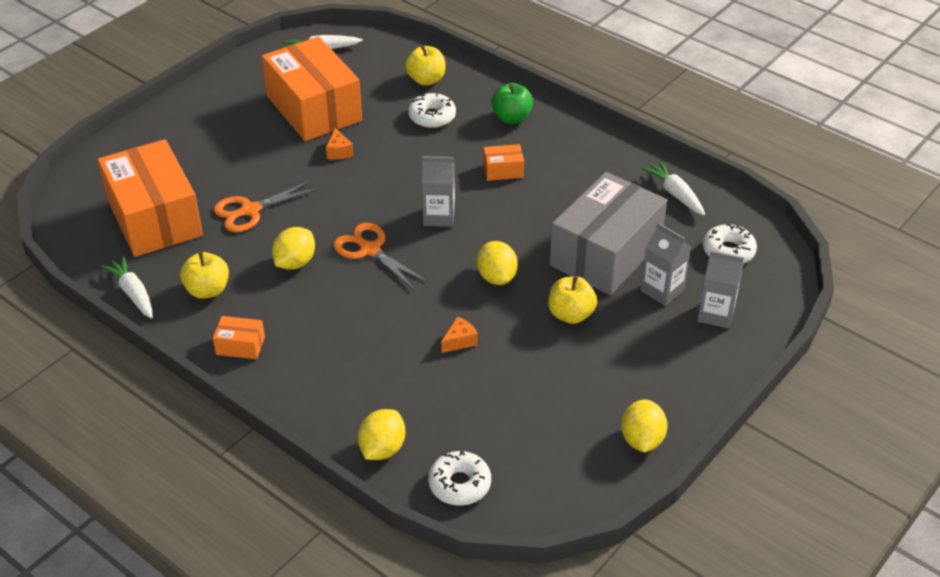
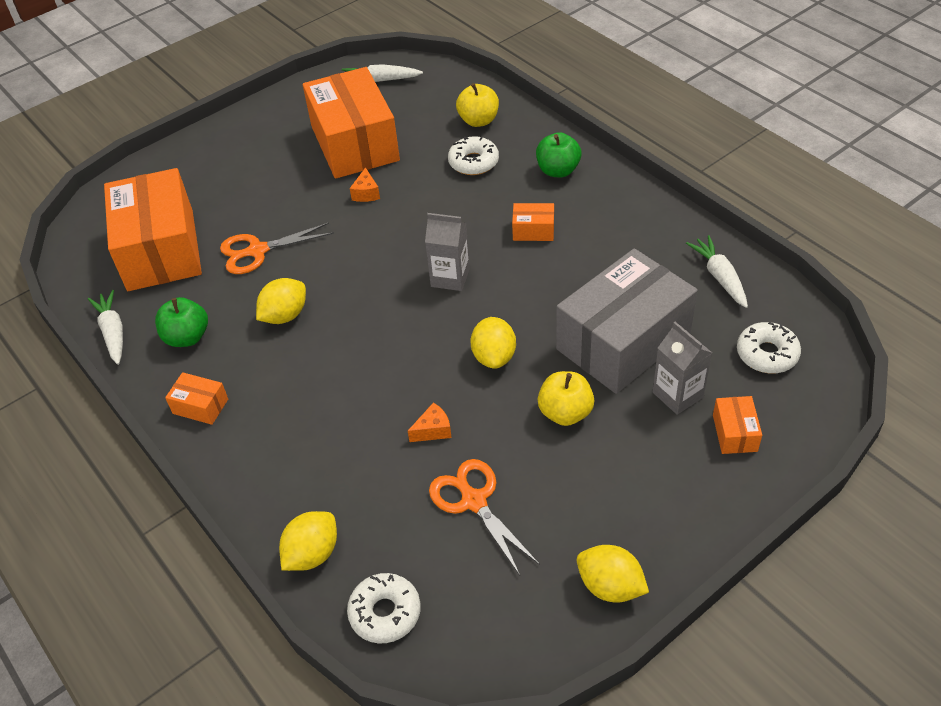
camera: 15 degrees right, 5 degrees up
yellow apple [180,252,229,299] -> green apple [155,297,208,347]
orange scissors [334,223,428,290] -> orange scissors moved to [429,459,540,575]
yellow lemon [621,399,668,452] -> yellow lemon turned 75 degrees counterclockwise [577,545,649,602]
grey carton [697,250,744,329] -> orange box [713,396,762,454]

